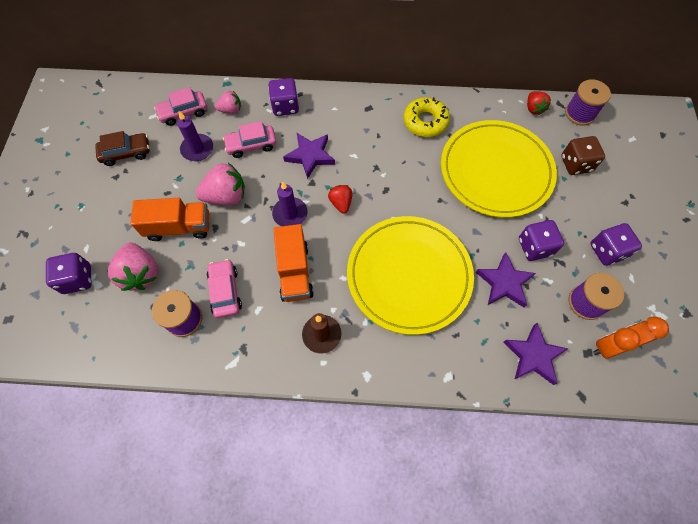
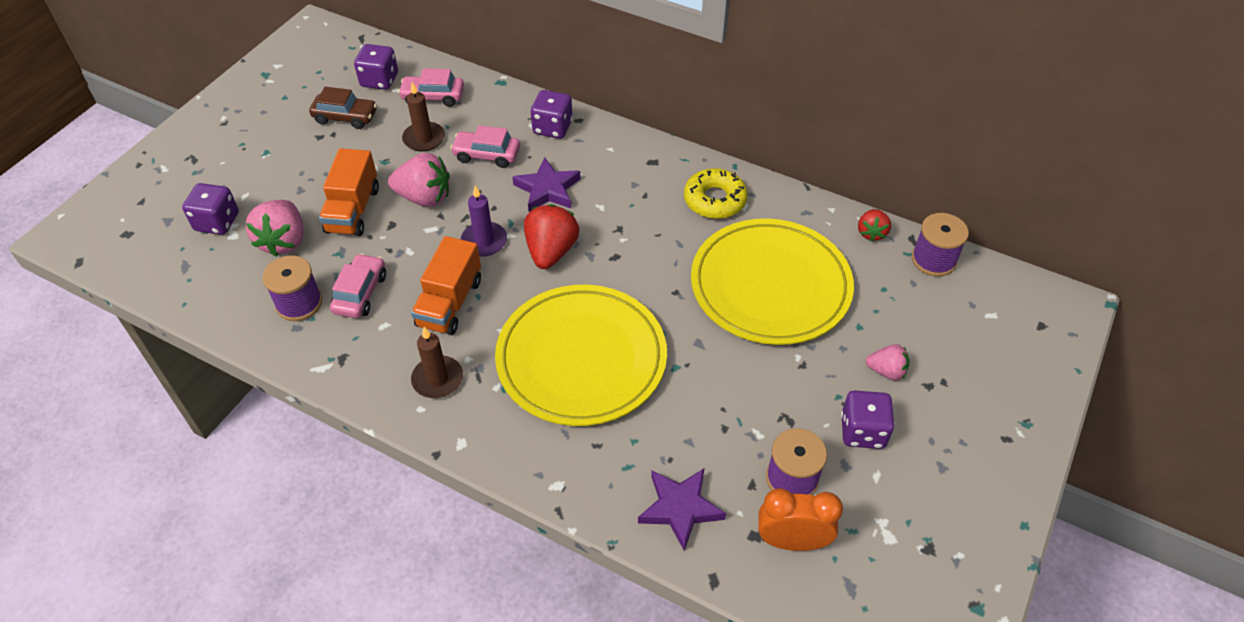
camera: 25 degrees right, 15 degrees down
orange truck [130,198,209,241] -> orange truck turned 75 degrees clockwise [319,148,379,236]
purple candle [177,111,213,161] -> brown candle [402,82,445,152]
pink strawberry [215,91,241,114] -> pink strawberry moved to [866,344,910,381]
red strawberry [328,185,352,214] -> red strawberry [524,204,579,269], size x1.70
purple star [475,252,536,307] -> none
purple dice [519,220,564,261] -> purple dice moved to [354,44,398,90]
brown dice [561,136,605,175] -> none

